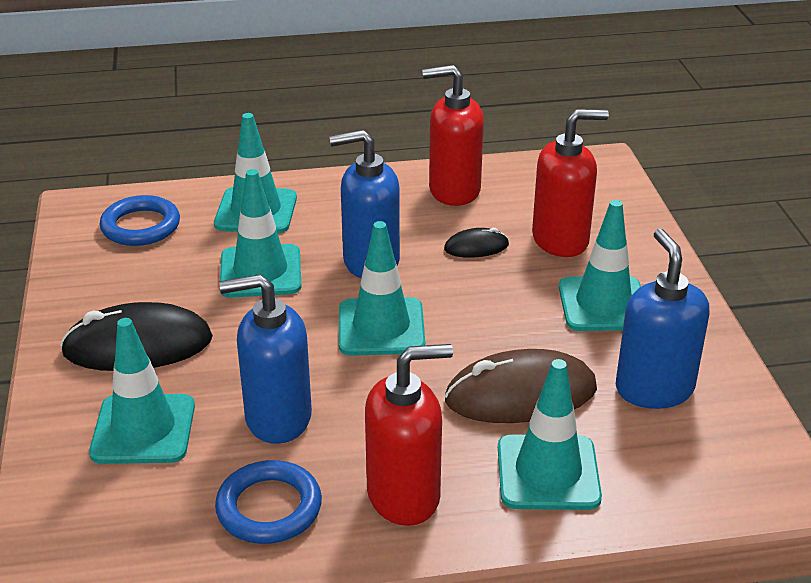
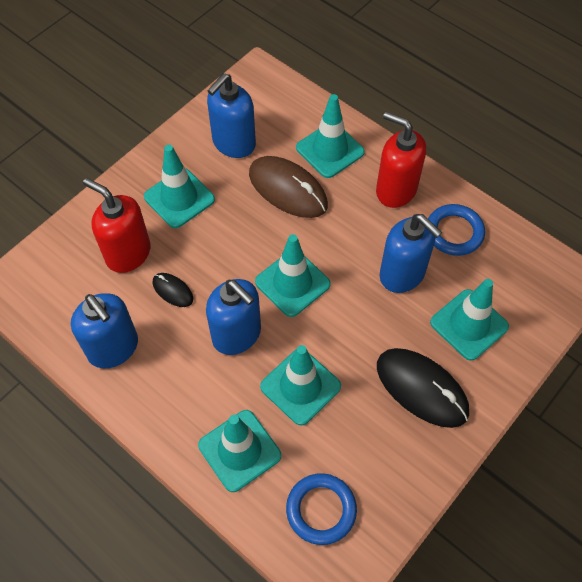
camera: 130 degrees left, 25 degrees up
red soap dispenser [422,65,484,206] -> blue soap dispenser [71,293,138,368]

